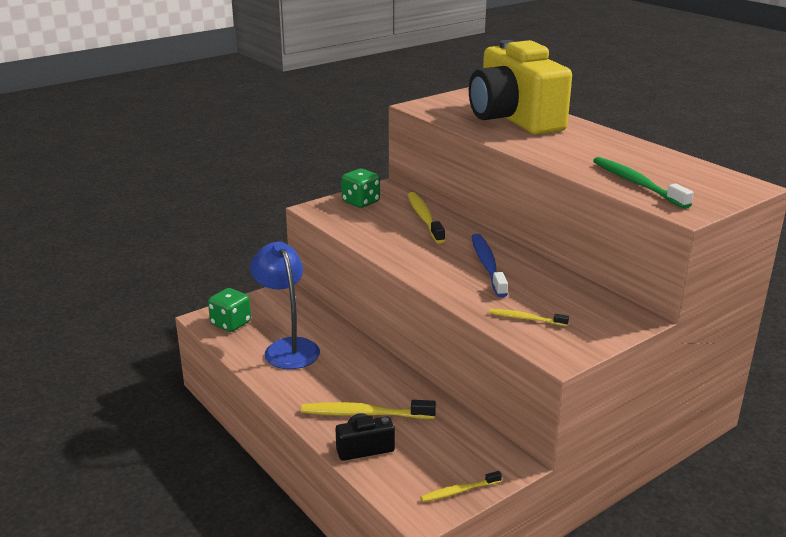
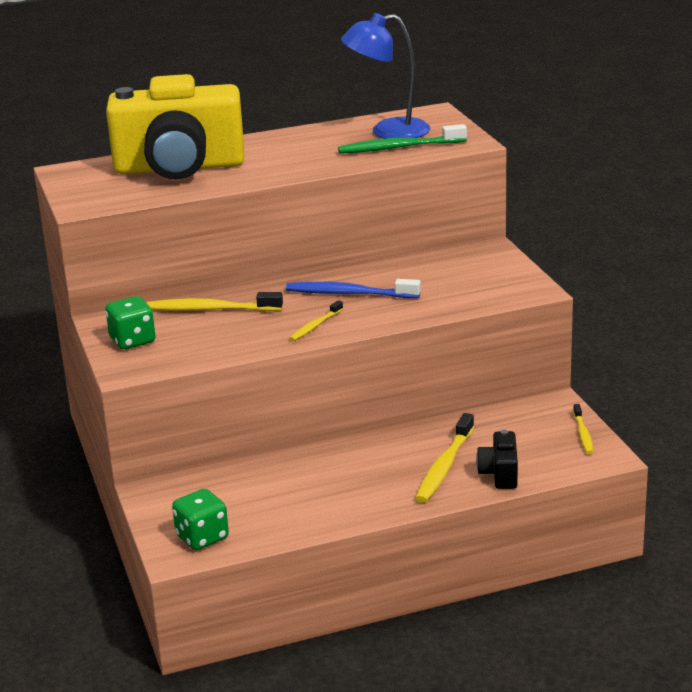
camera: 70 degrees left, 0 degrees up
blue lamp [250,242,320,369] -> blue lamp moved to [341,13,430,139]
yellow toothbrush [489,309,569,326] -> yellow toothbrush moved to [289,300,343,341]

